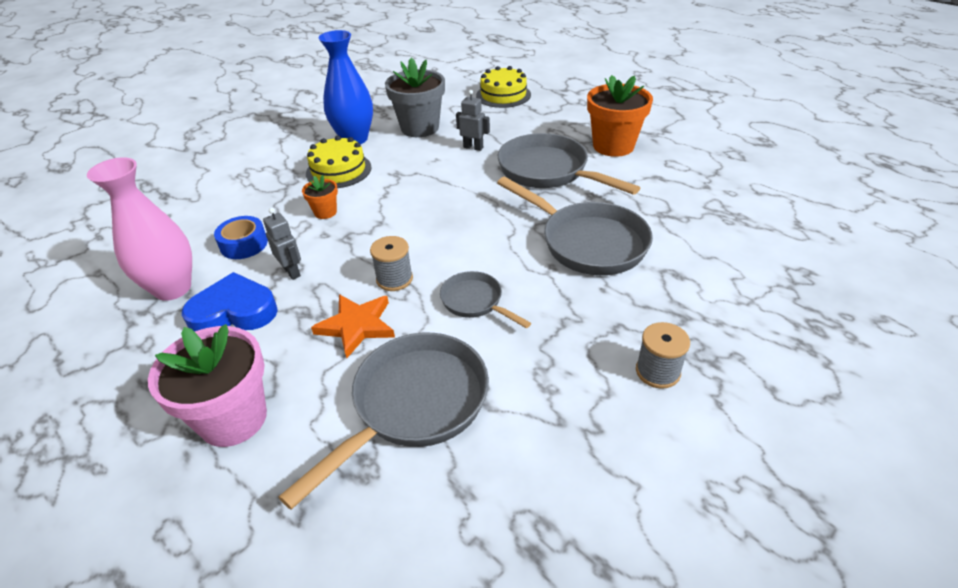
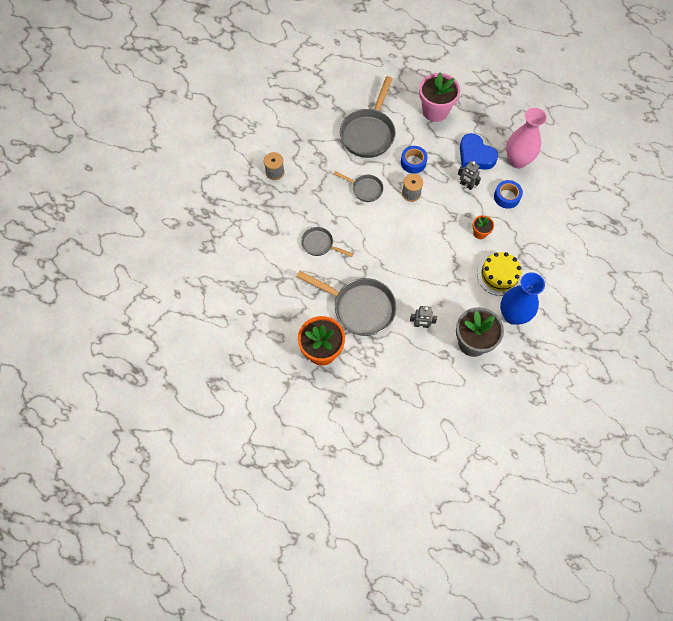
camera: 160 degrees right, 25 degrees up
blue heart [182,272,278,332] -> blue heart turned 75 degrees clockwise [460,133,498,170]
orange star [311,294,395,358] -> blue tape [401,146,428,174]
yellow cake [476,66,531,108] -> none
grey pan [497,177,653,275] -> grey pan [301,227,353,257], size x0.54

